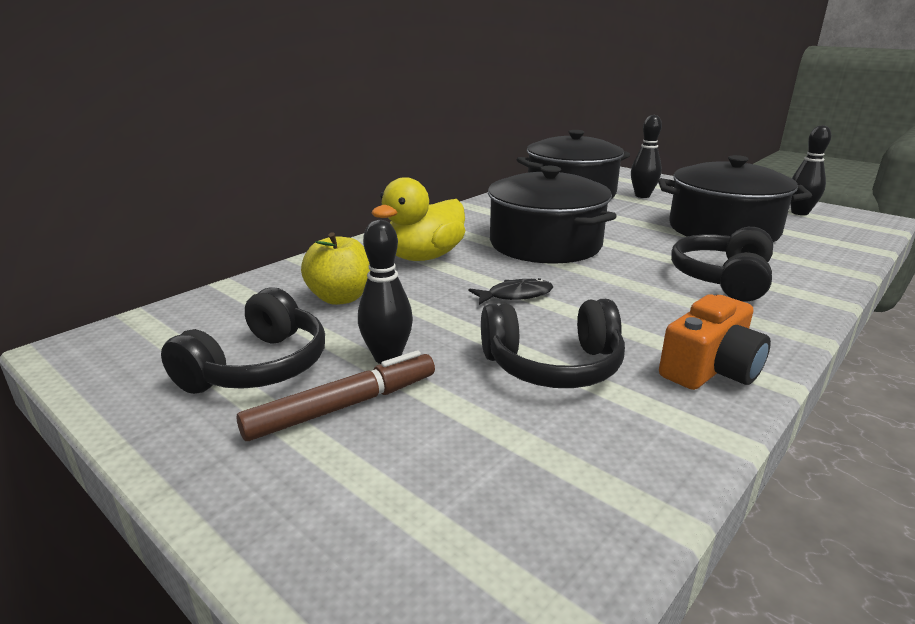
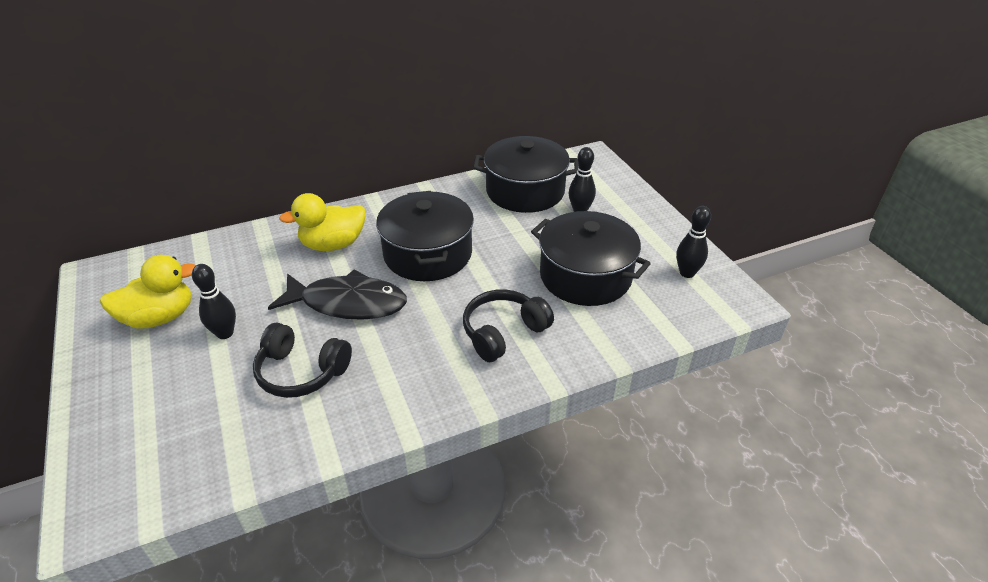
camera: 25 degrees right, 15 degrees up
black headphones [161,287,325,394] -> yellow duck [100,255,196,328]
brown marker [236,350,435,441] -> none
yellow apple [301,232,370,305] -> none
black fish [469,278,553,305] -> black fish [268,269,407,320], size x2.22
orange camera [659,294,771,390] -> none

